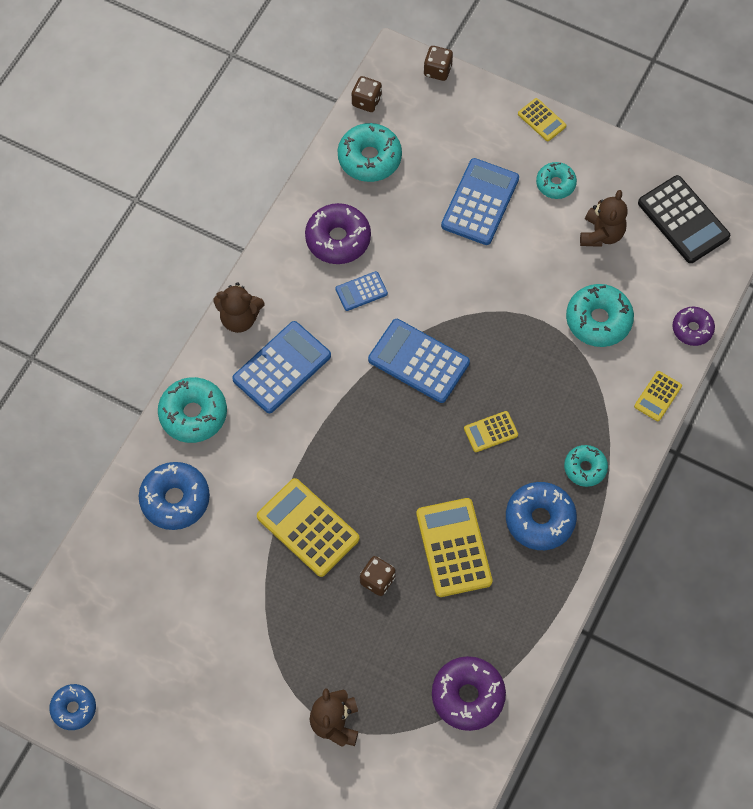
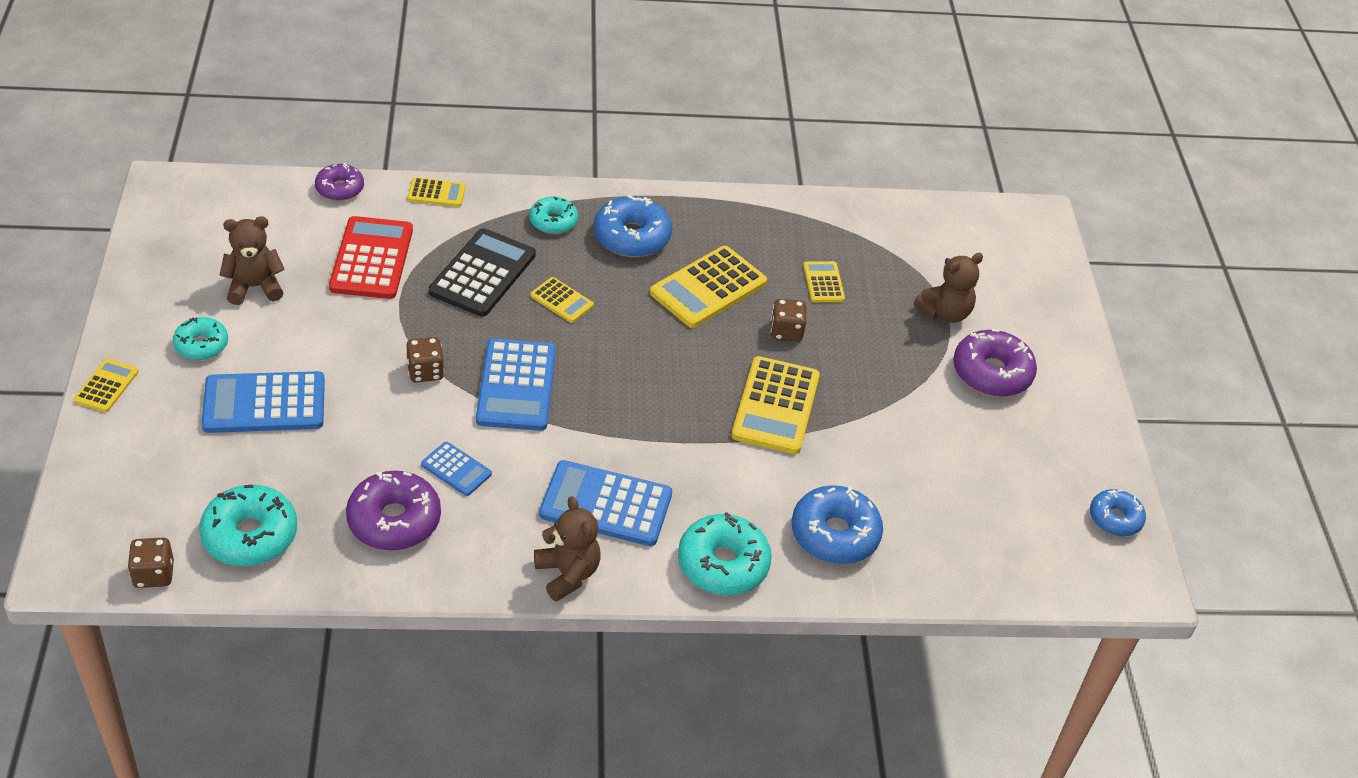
camera: 125 degrees left, 20 degrees down
brown dice [424,46,453,81] -> brown dice moved to [406,337,444,382]
purple donut [432,656,506,731] -> purple donut moved to [953,329,1037,397]
turquoise donut [566,284,634,347] -> red calculator [329,216,413,299]
black calculator [638,175,730,263] -> black calculator moved to [429,228,536,317]
none -> yellow calculator [803,261,845,302]

